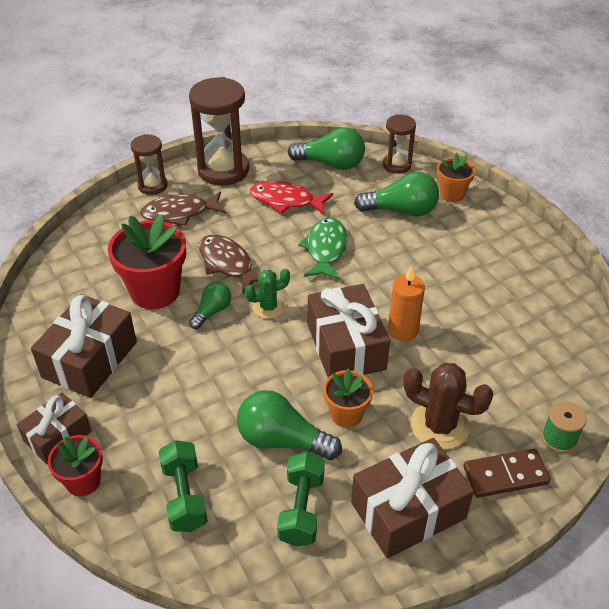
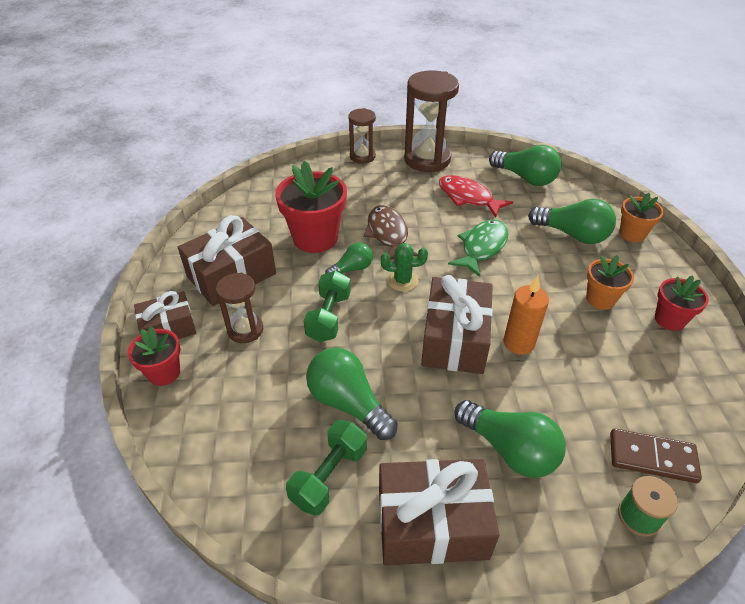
camera: 25 degrees right, 0 degrees up
brown fish [140,191,226,226] -> none
green dumbbell [159,440,208,532] -> green dumbbell moved to [304,271,351,342]
orange flower pot [323,368,373,428] -> orange flower pot moved to [586,255,634,310]
brown hourglass [383,114,416,174] -> brown hourglass moved to [216,273,263,343]
brown cactus [403,363,493,450] -> green light bulb [454,400,566,478]
brown domino [463,449,551,498] -> brown domino moved to [610,428,702,483]
none -> red flower pot [655,275,709,331]

